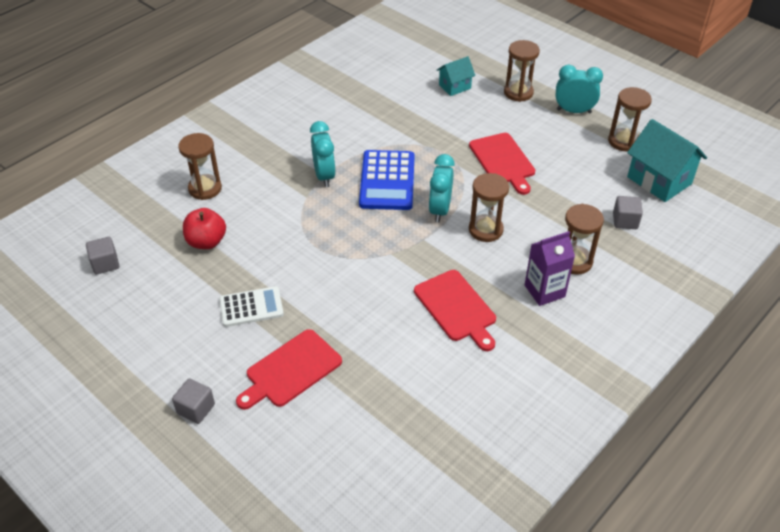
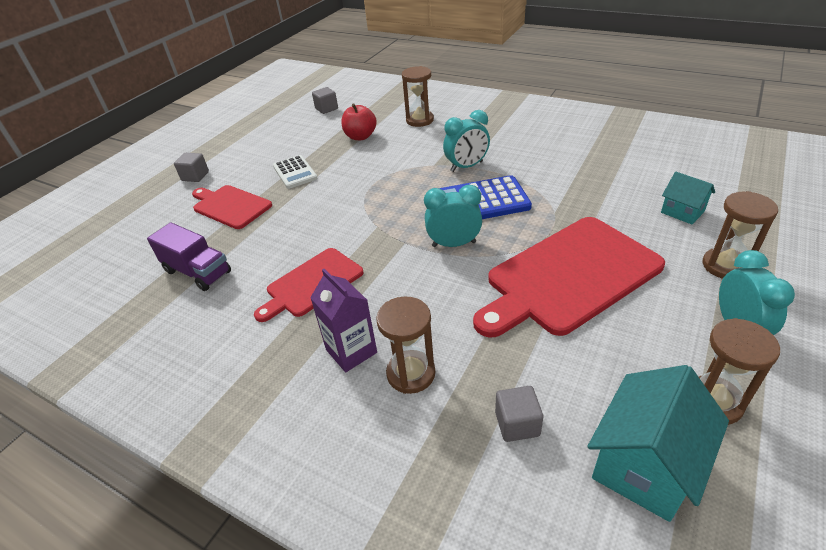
camera: 80 degrees right, 5 degrees down
red cutting board [469,133,535,195] -> red cutting board [473,217,665,338], size x1.74
brown hourglass [469,173,509,242] -> none
none -> purple truck [147,222,231,291]

